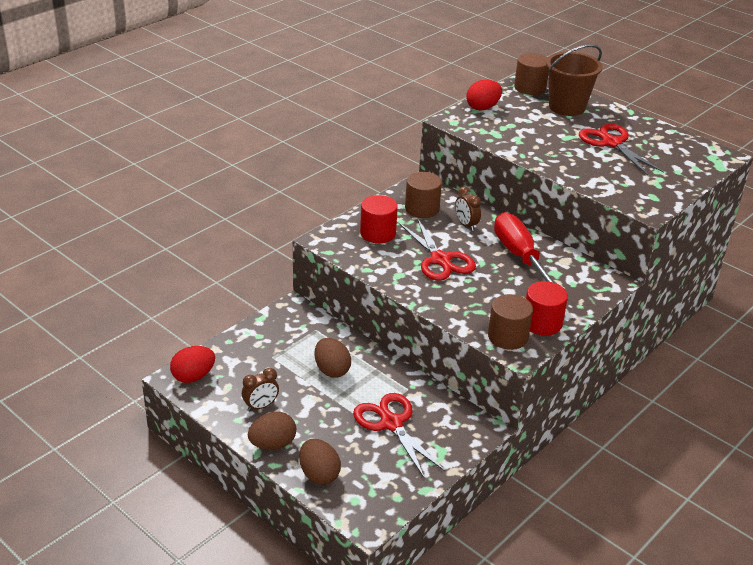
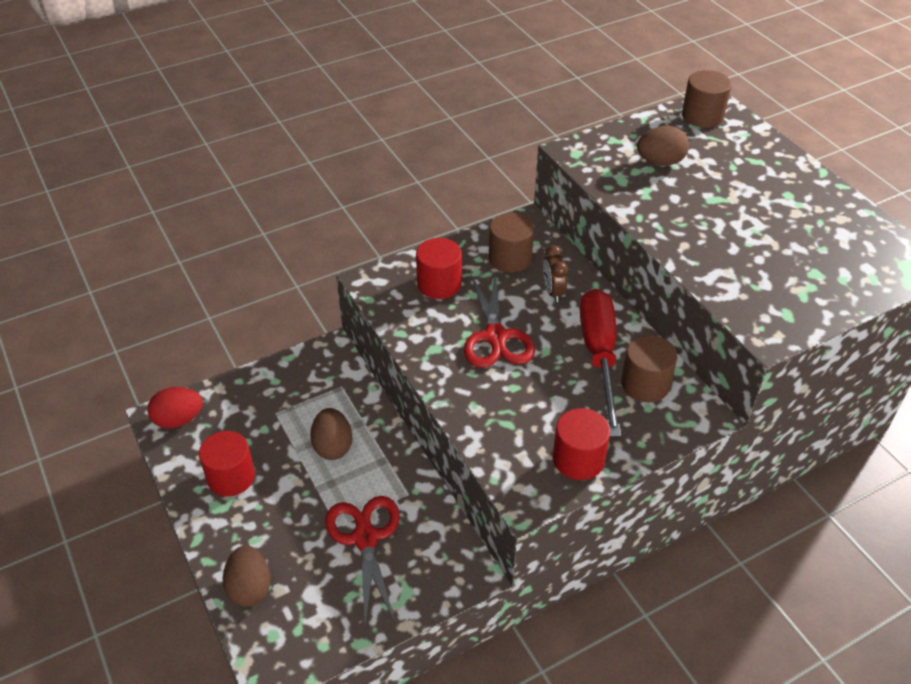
camera: 20 degrees right, 10 degrees up
brown clock [242,368,279,411] -> red cylinder [199,431,255,496]
brown egg [248,412,296,450] -> brown egg moved to [637,126,689,166]
red egg [466,80,502,110] -> none
brown cylinder [488,294,533,350] -> brown cylinder moved to [621,335,678,402]
brown bucket [546,44,603,116] -> none
red scissors [579,123,664,176] -> none

